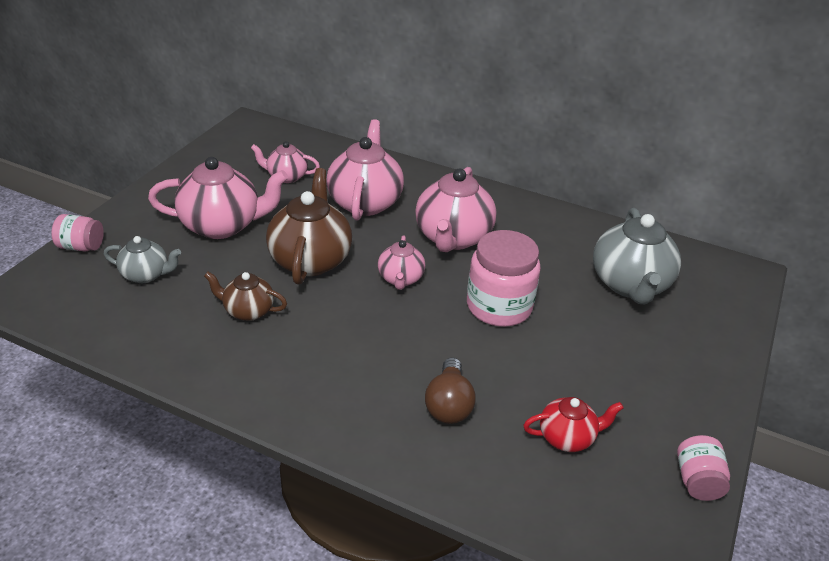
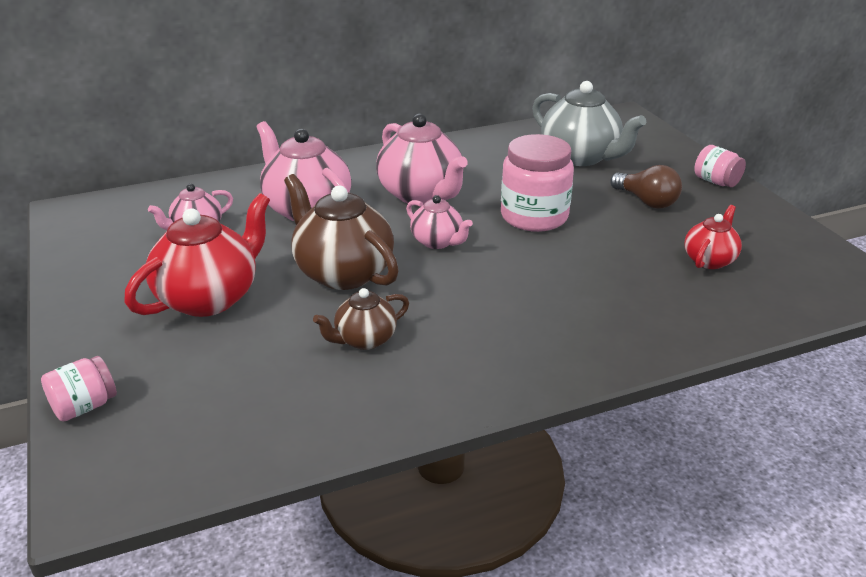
camera: 45 degrees left, 5 degrees down
grey teapot [104,236,181,283] -> none
pink teapot [148,157,288,239] -> red teapot [124,193,270,317]
brown light bulb [425,357,476,424] -> brown light bulb moved to [610,165,682,209]
pink jar [677,435,730,501] -> pink jar moved to [694,145,746,187]

